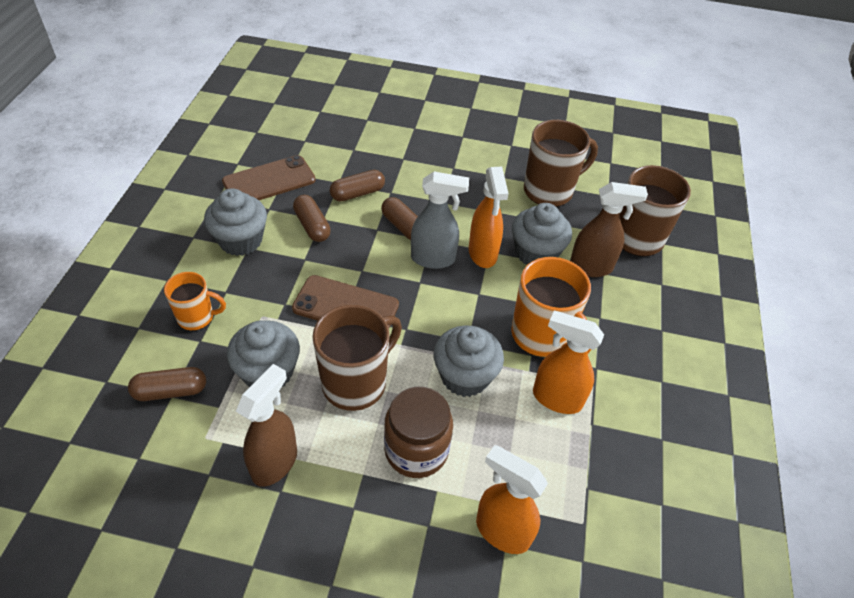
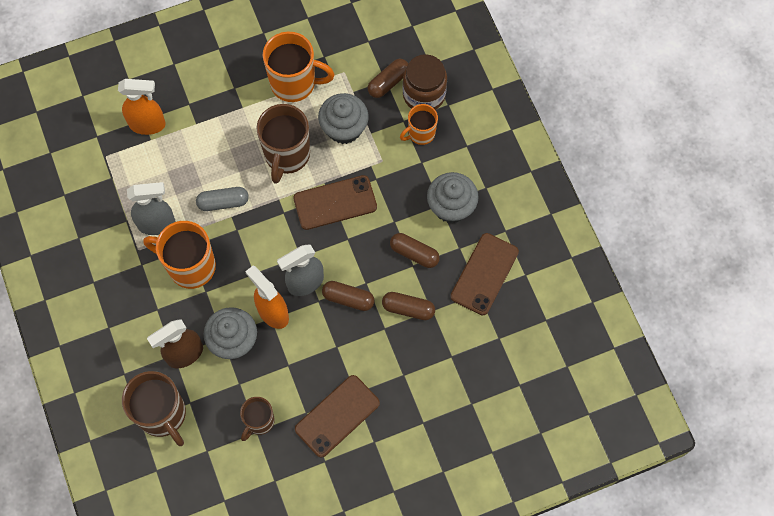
camera: 150 degrees right, 20 degrees up
brown spray bottle [236,364,297,487] -> orange mug [263,31,335,102]
brown capsule [330,170,385,202] -> brown capsule turned 75 degrees clockwise [382,292,435,320]
brown jar [384,387,453,478] -> brown jar moved to [403,54,447,110]
grey cupcake [434,326,504,397] -> grey capsule [196,187,249,211]
brown mug [524,120,598,207] -> brown mug [240,397,275,441], size x0.59
orange spray bottle [533,311,604,414] -> grey spray bottle [127,182,175,235]
none -> brown phone [295,375,380,458]

